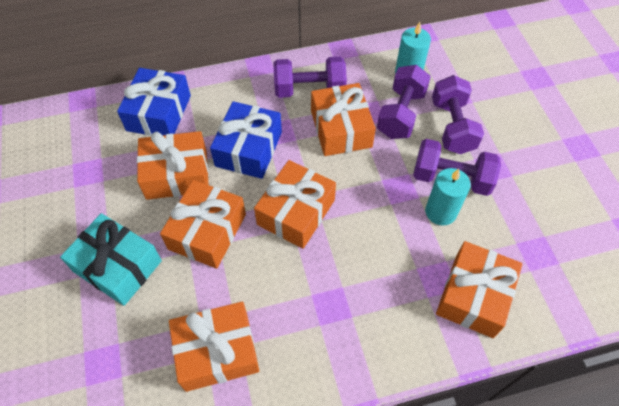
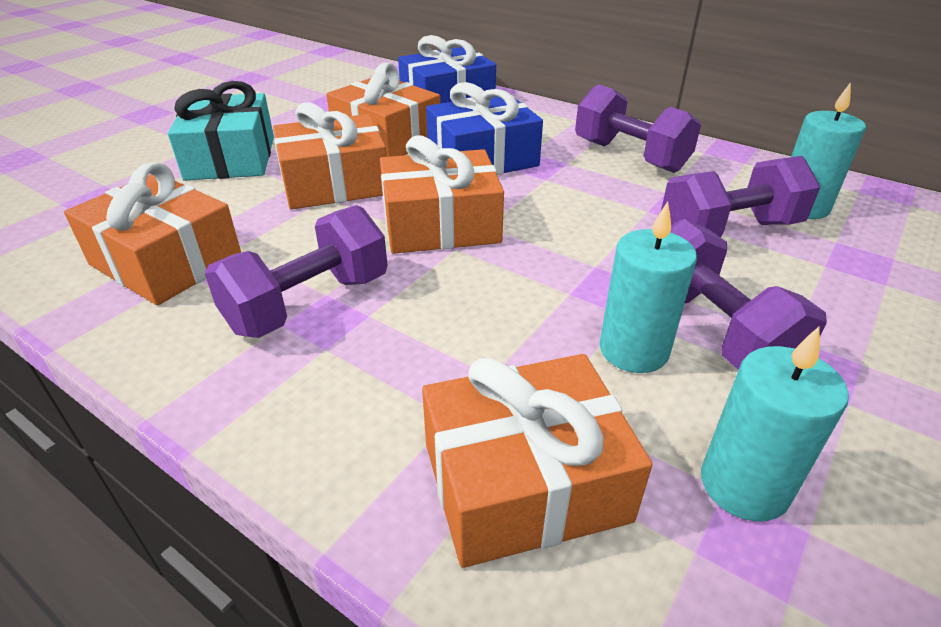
camera: 50 degrees right, 20 degrees down
orange gift [311,83,376,156] -> none
purple dumbbell [432,75,484,154] -> purple dumbbell moved to [205,205,388,338]
none -> turquoise candle [701,327,849,521]

